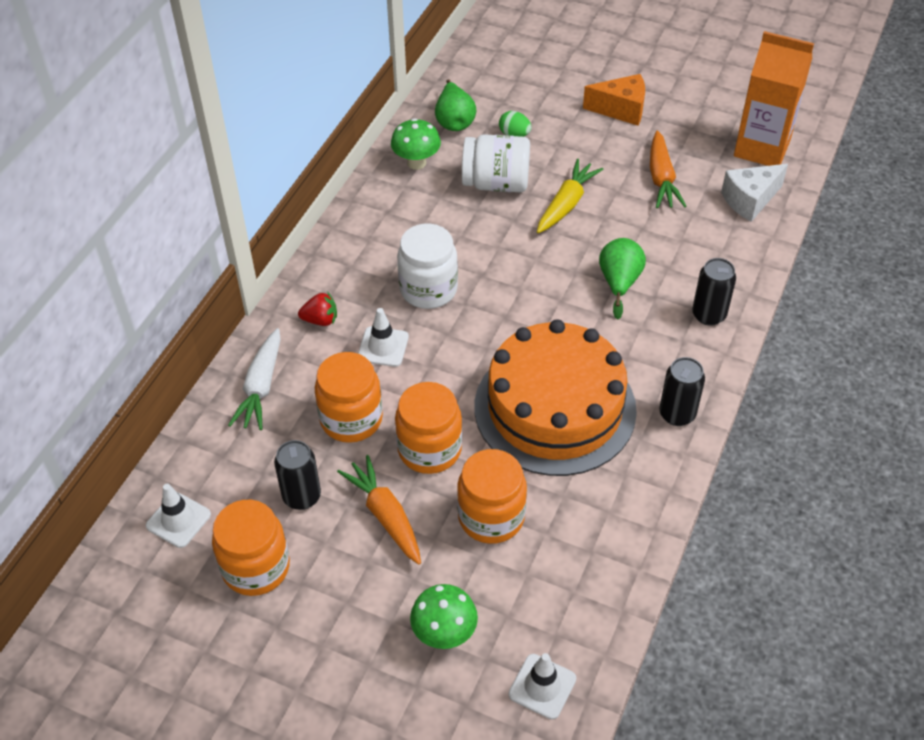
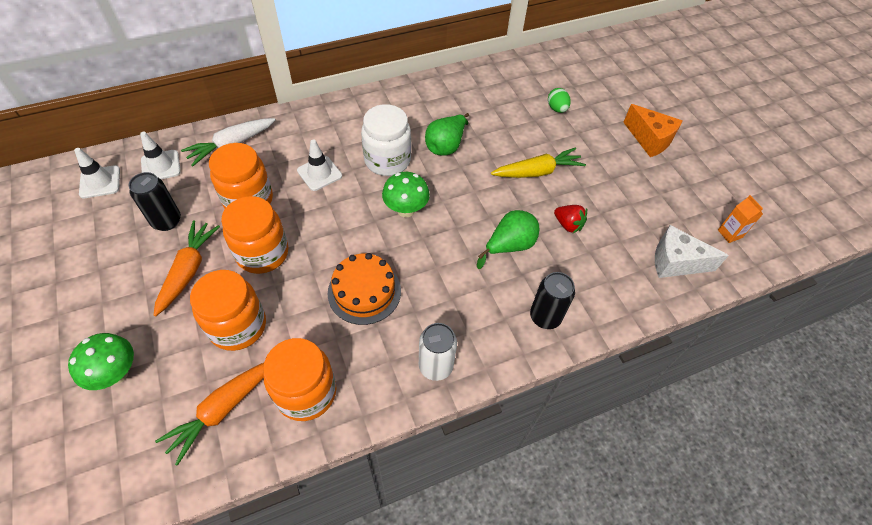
camera: 40 degrees right, 5 degrees up
orange jar [212,500,290,596] -> orange jar moved to [263,338,336,421]
red strawberry [298,292,337,326] -> red strawberry moved to [554,205,587,233]
green mushroom [391,118,441,170] -> green mushroom moved to [382,172,430,217]
green pear [435,79,476,131] -> green pear moved to [425,113,469,156]
white jar [462,134,530,192] -> none
orange cake [475,319,637,476] -> orange cake [328,253,401,325], size x0.52
white traffic cone [508,653,576,720] -> white traffic cone moved to [140,132,181,179]
orange carrot [650,131,686,208] -> orange carrot moved to [155,363,264,466]
black can [659,357,705,426] -> white can [419,323,457,381]
orange carton [734,31,814,166] -> orange carton [718,195,763,243], size x0.40

